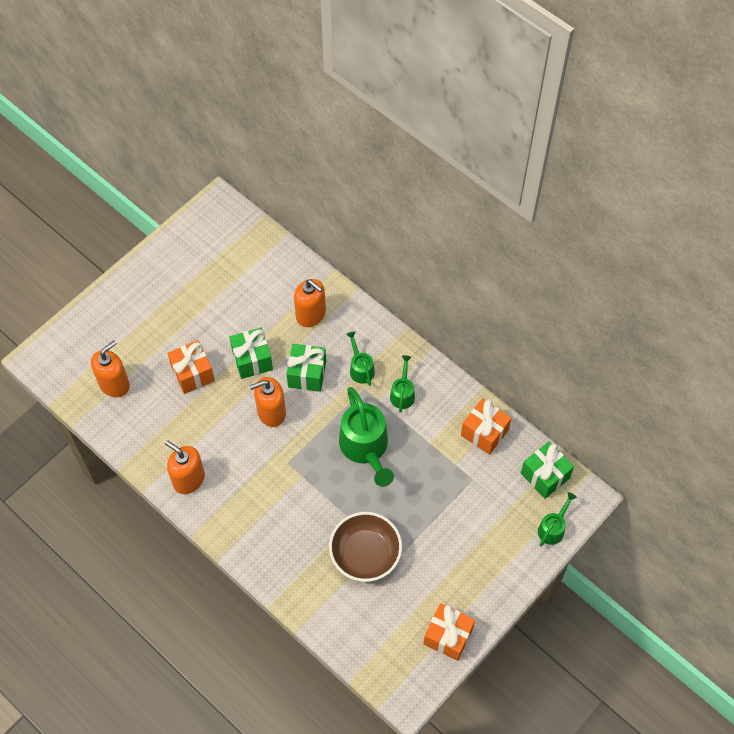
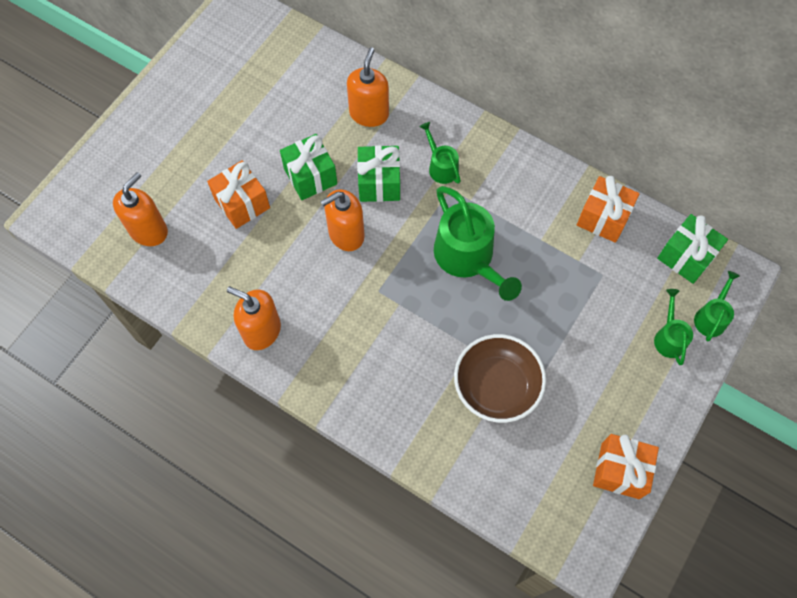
camera: 10 degrees left, 5 degrees up
orange soap dispenser [294,279,326,327] -> orange soap dispenser turned 105 degrees counterclockwise [347,47,389,127]
green watering can [390,355,415,413] -> green watering can moved to [654,289,693,365]

